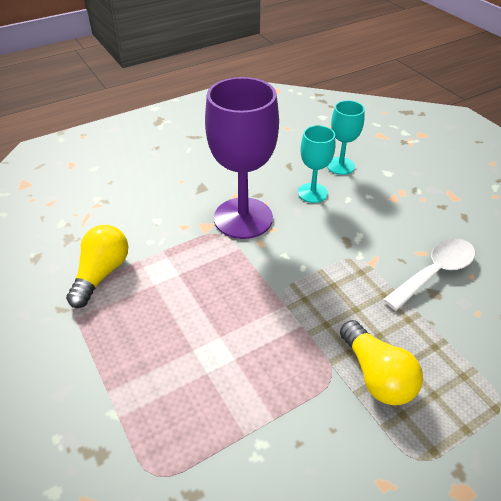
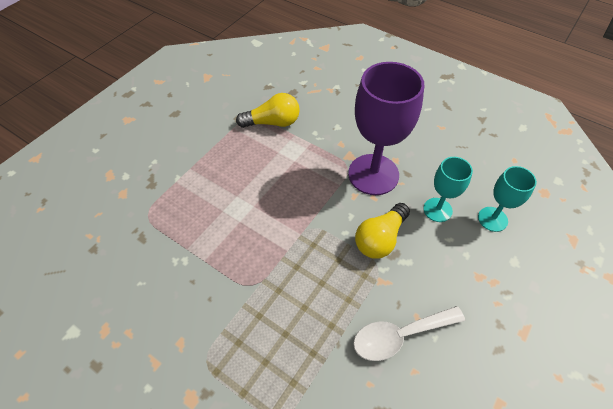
camera: 65 degrees right, 10 degrees up
yellow light bulb [340,320,423,405] -> yellow light bulb moved to [355,203,410,259]
white spoon [383,238,475,310] -> white spoon turned 135 degrees clockwise [353,306,465,361]

